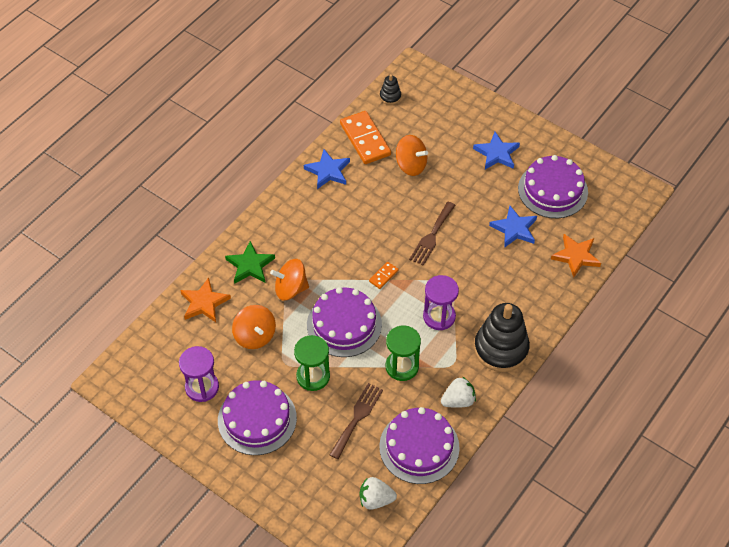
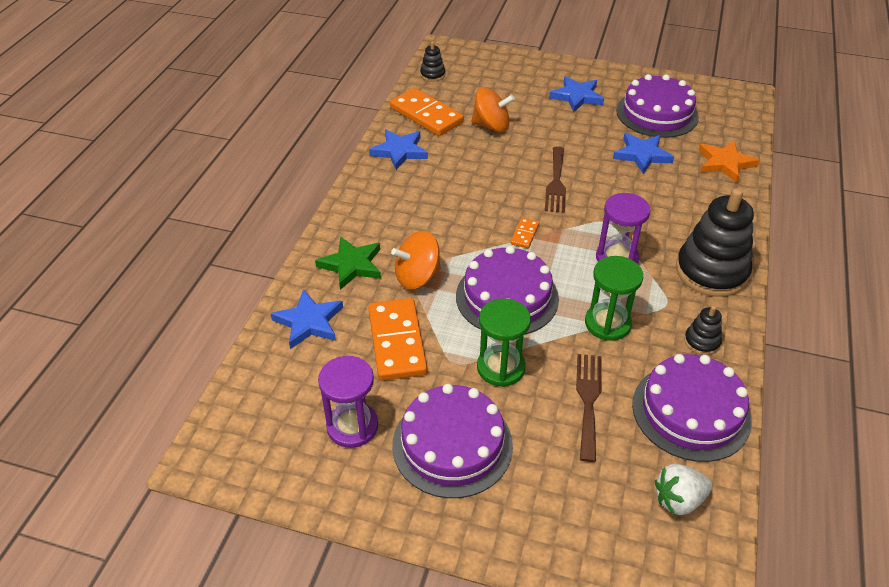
camera: 20 degrees left, 10 degrees down
orange star [180,277,231,322] -> blue star [270,289,343,349]
orange spinning top [232,305,276,349] -> orange domino [368,298,427,381]
white strawberry [441,377,476,408] -> black stacking toy [684,306,722,355]

